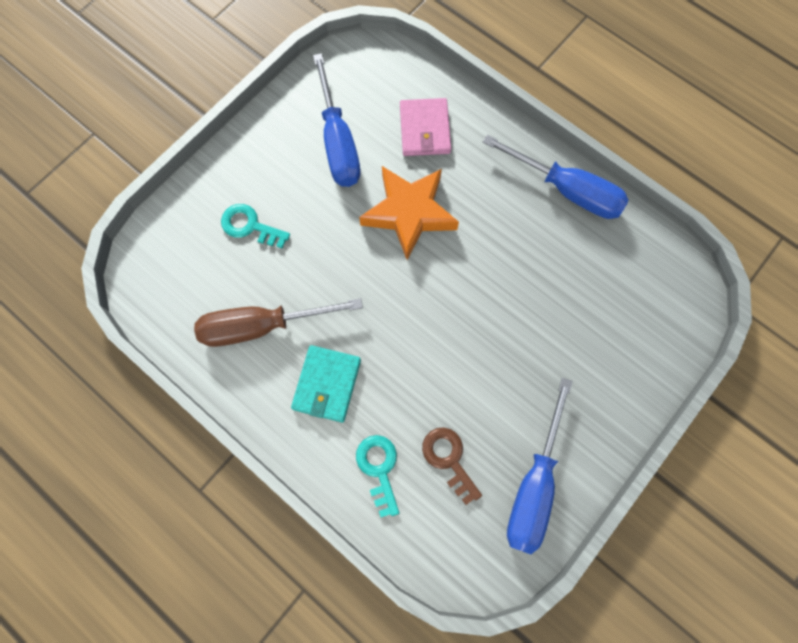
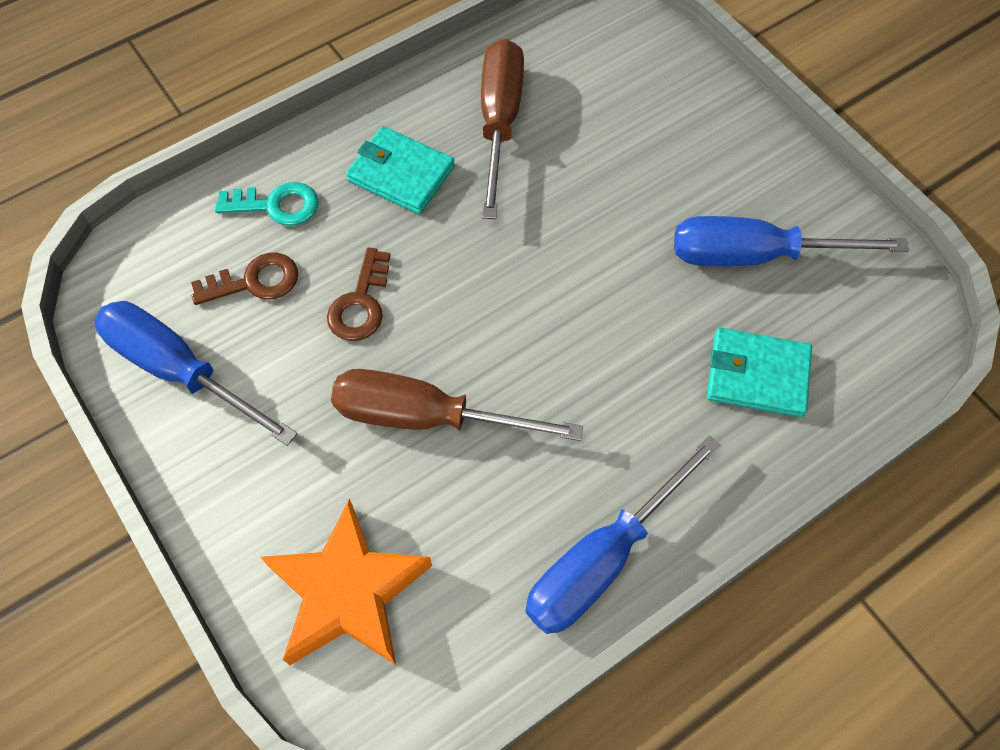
camera: 105 degrees right, 10 degrees down
turquoise key [221,204,290,248] -> none
orange star [359,166,459,260] -> orange star moved to [261,498,432,665]
pink wallet [400,98,451,156] -> turquoise wallet [707,328,812,417]
none -> brown key [327,247,391,341]
none -> brown screwdriver [331,369,583,441]

